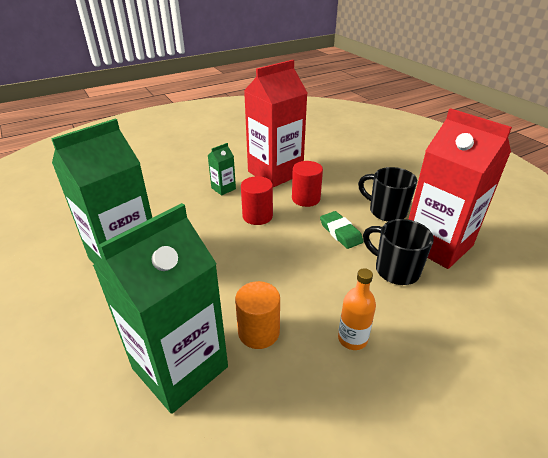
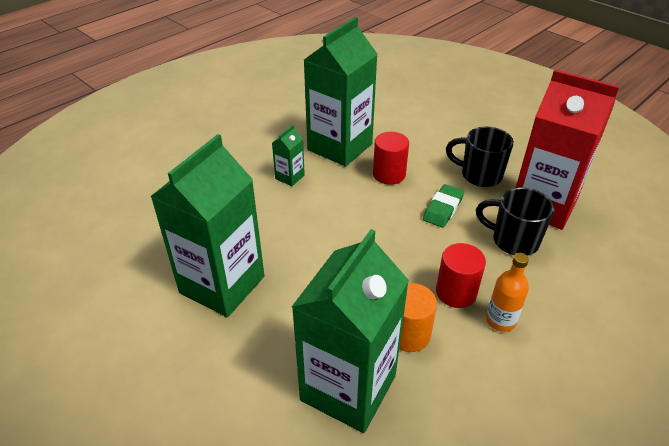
camera: 15 degrees left, 5 degrees up
red cylinder [241,176,273,225] -> red cylinder moved to [436,243,486,308]
red carton [244,60,307,187] -> green carton [304,17,378,167]
green eraser [320,211,363,249] -> green eraser turned 75 degrees clockwise [423,184,464,228]

